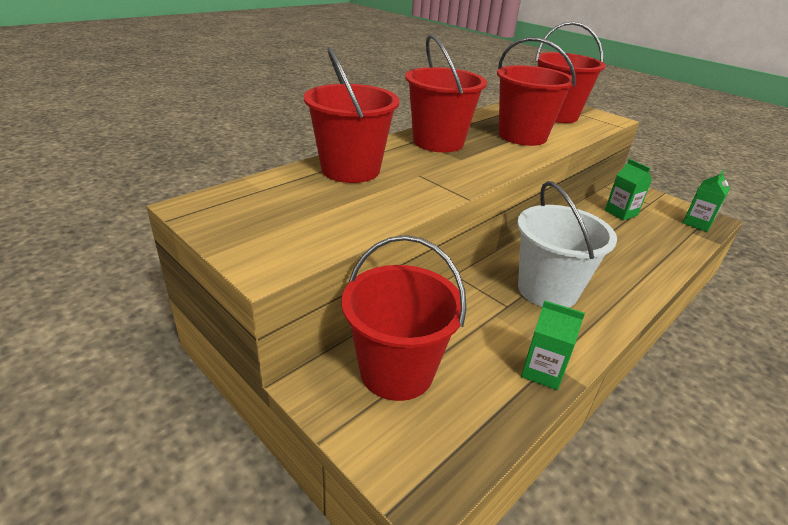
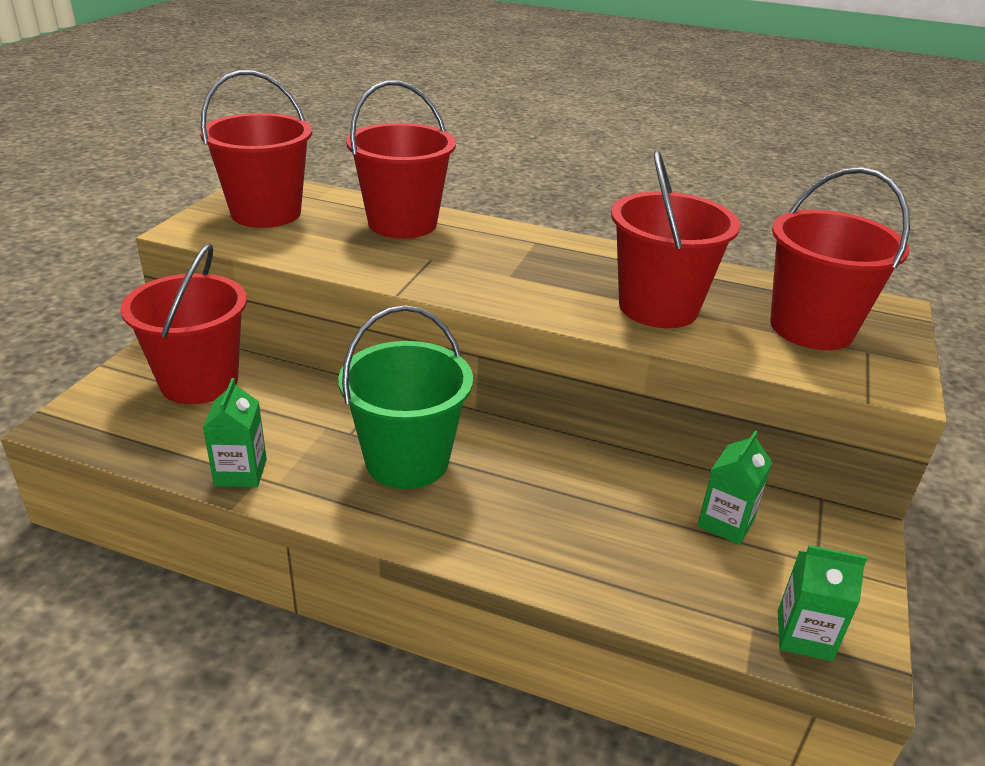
camera: 65 degrees right, 0 degrees up
red bucket [405,34,487,152] -> red bucket moved to [200,70,312,228]
white bucket [517,181,617,308] -> green bucket [338,305,473,489]

